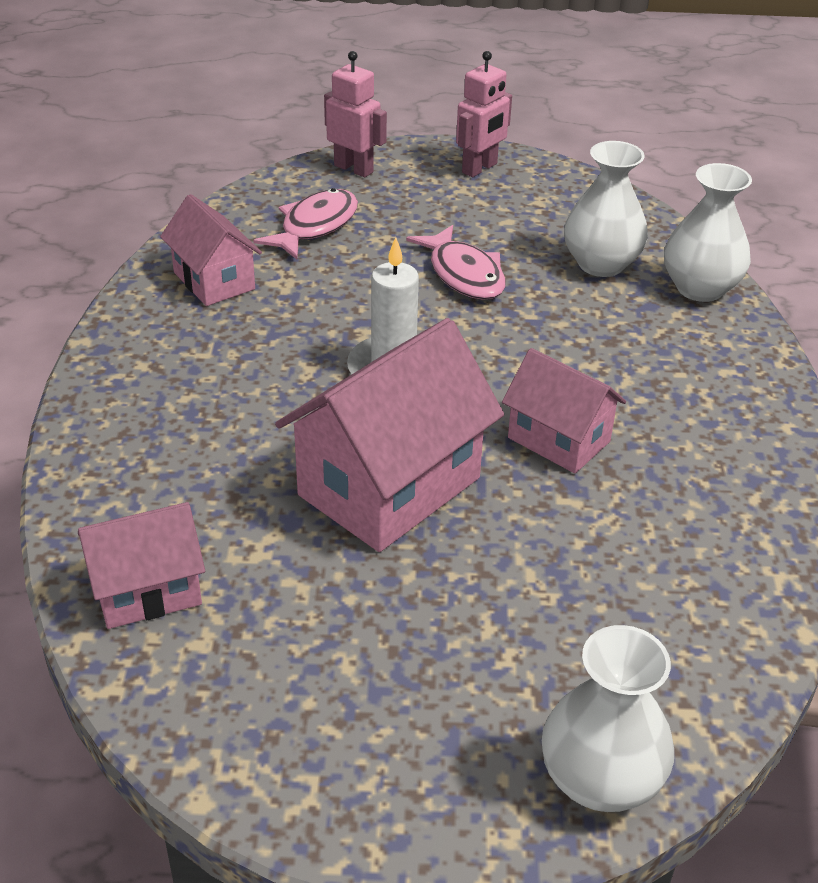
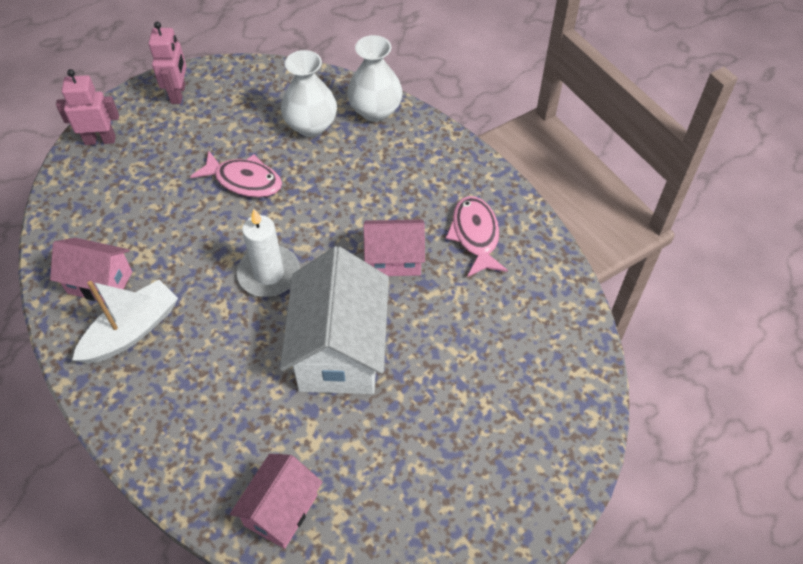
camera: 40 degrees left, 15 degrees up
pink fish [253,188,358,259] -> pink fish moved to [446,196,508,277]
pink house [275,318,504,552] -> white house [280,246,389,394]
white vase [542,625,674,812] -> none
none -> white boat [72,280,178,364]

